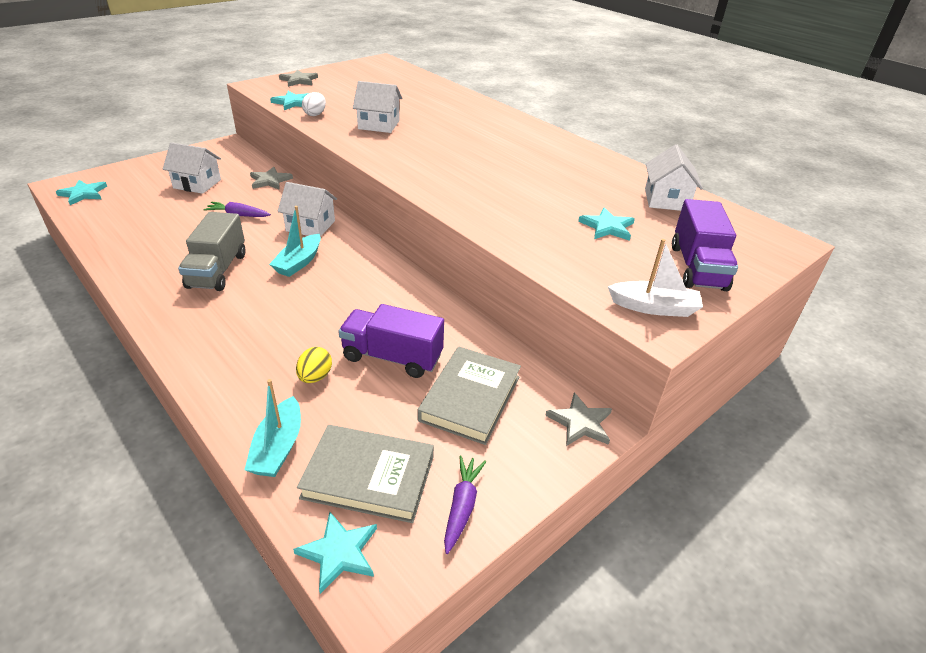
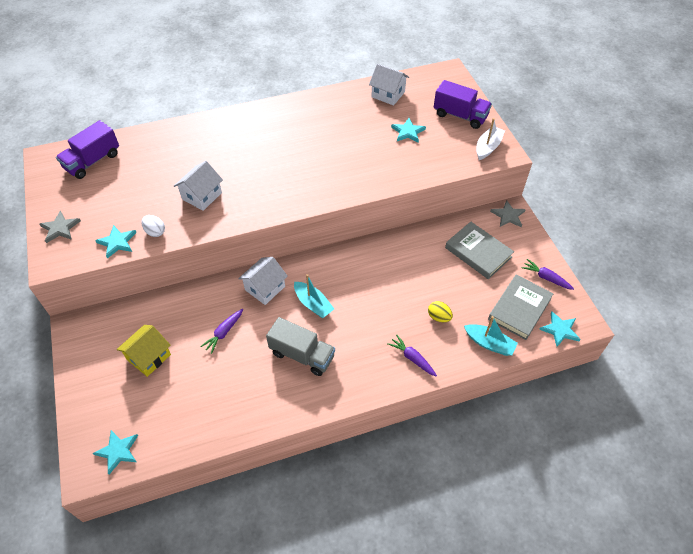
camera: 65 degrees left, 15 degrees up
white house [163,142,221,194] -> yellow house [117,325,171,377]
grey star [250,167,293,190] -> none
purple truck [338,304,444,378] -> purple truck moved to [56,120,119,179]
none -> purple carrot [387,335,437,377]

